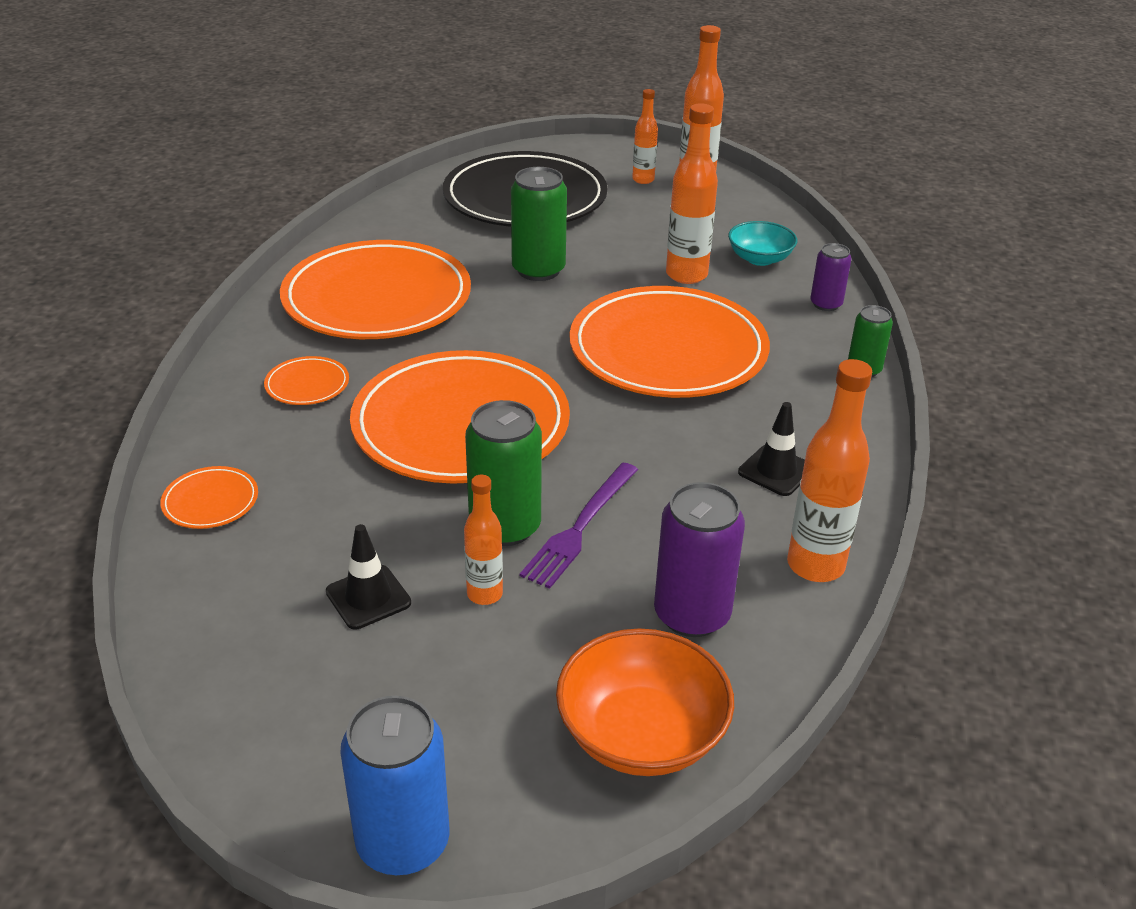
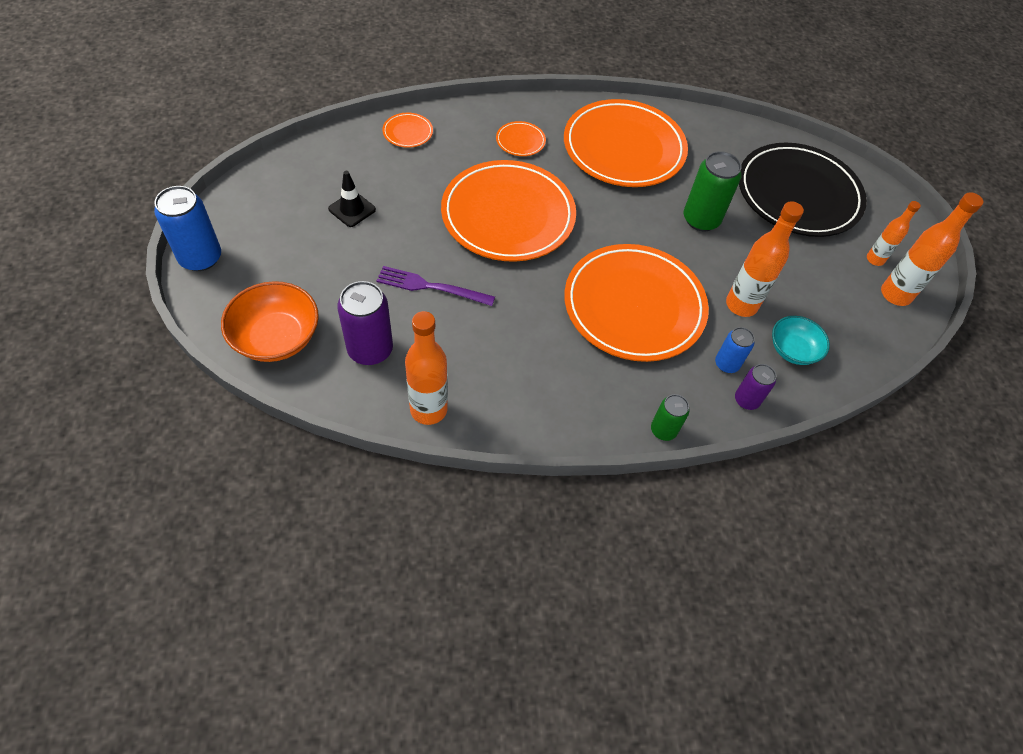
camera: 70 degrees right, 20 degrees up
orange bottle [464,475,503,605] -> none
green can [465,400,542,546] -> none
black traffic cone [738,402,805,496] -> none
none -> blue can [715,327,755,373]

